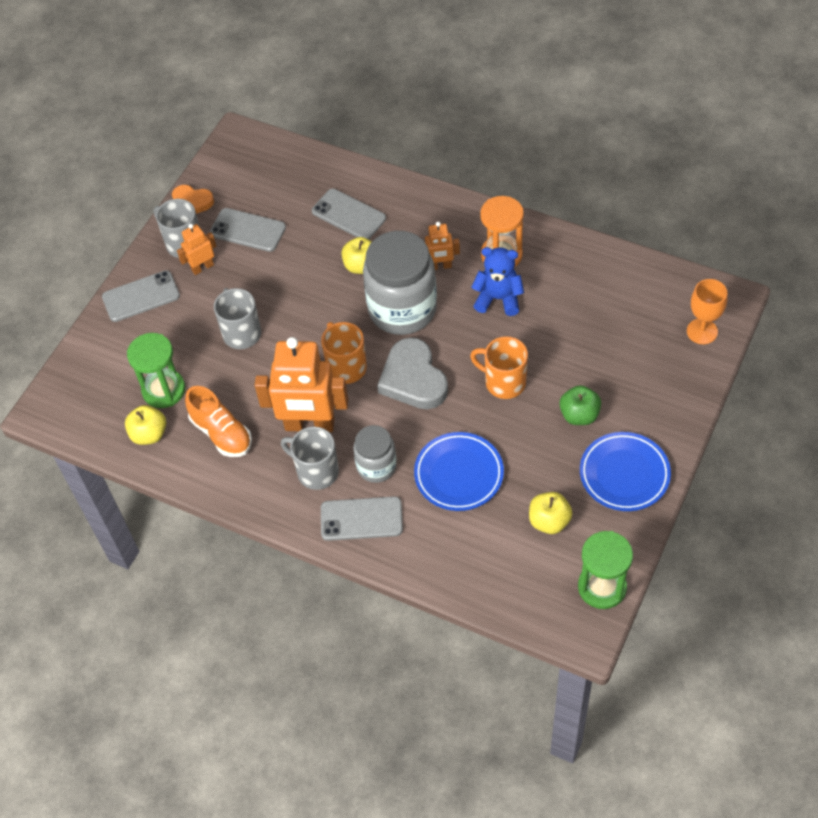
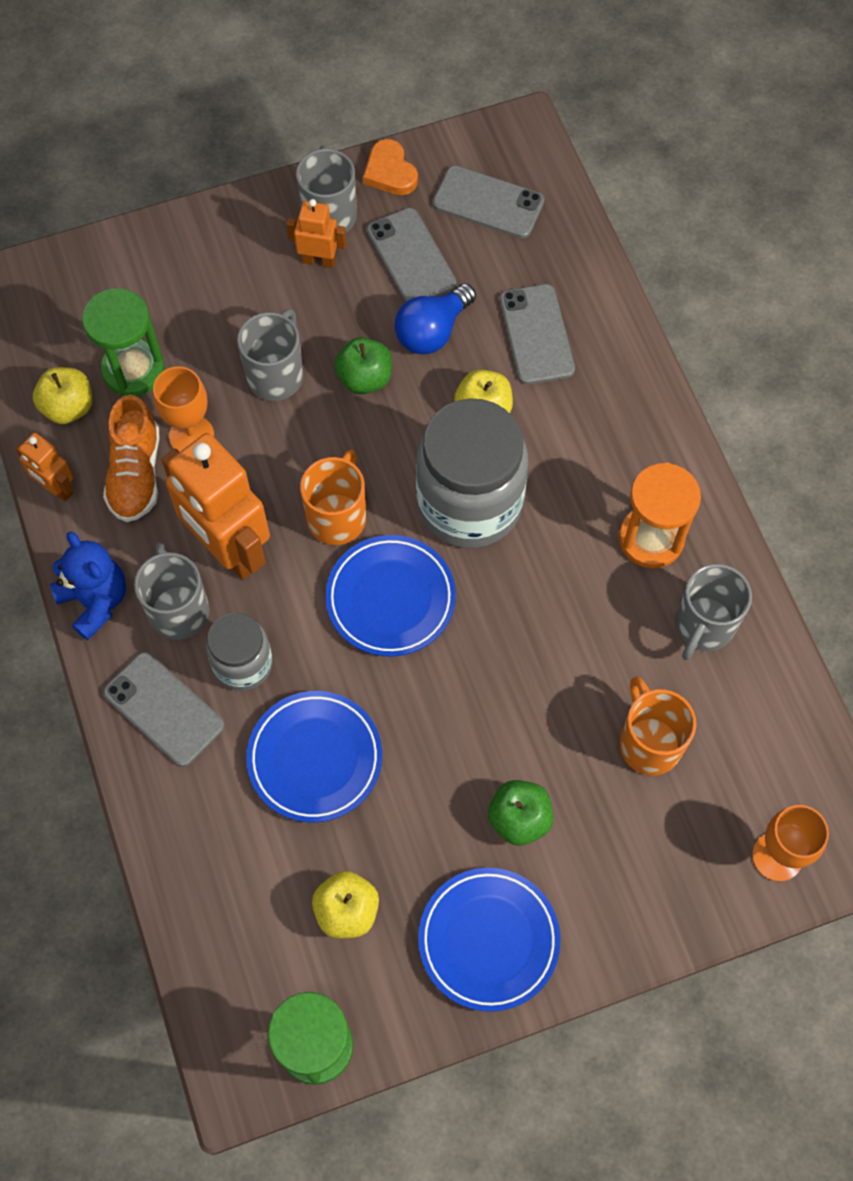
camera: 40 degrees right, 10 degrees up
grey phone [102,270,180,322] -> grey phone moved to [433,165,544,238]
grey heart [377,338,448,409] -> blue plate [325,535,456,657]
orange robot [425,222,460,270] -> orange robot moved to [16,433,74,501]
orange mug [470,336,528,399] -> orange mug moved to [620,676,696,775]
blue teddy bear [471,247,524,316] -> blue teddy bear moved to [50,532,126,640]
none -> orange goblet [153,366,214,452]
none -> green apple [334,337,392,394]
none -> blue light bulb [394,283,476,355]
none -> grey mug [675,564,752,660]

